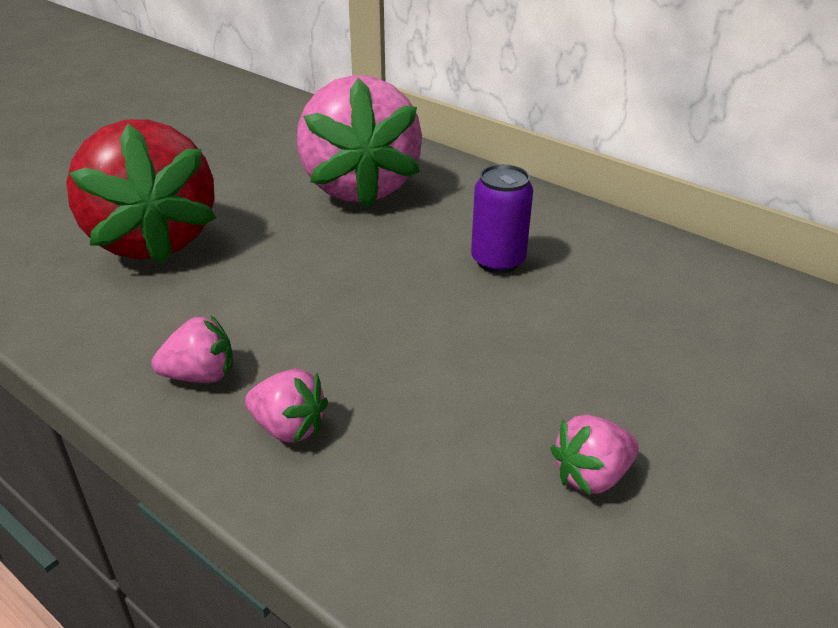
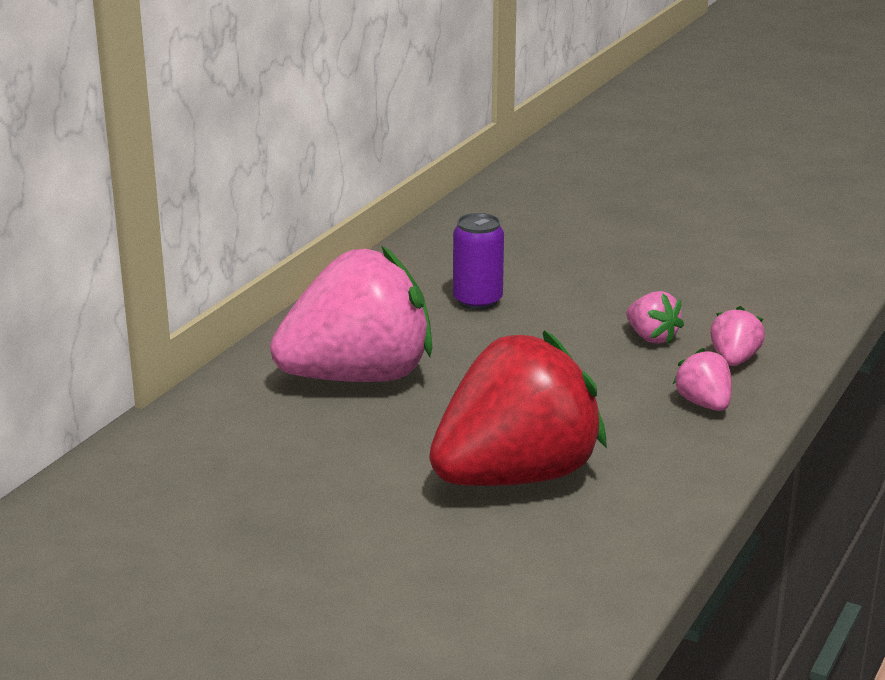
camera: 100 degrees left, 10 degrees down
pink strawberry [550,415,639,496] -> pink strawberry moved to [626,291,684,344]

